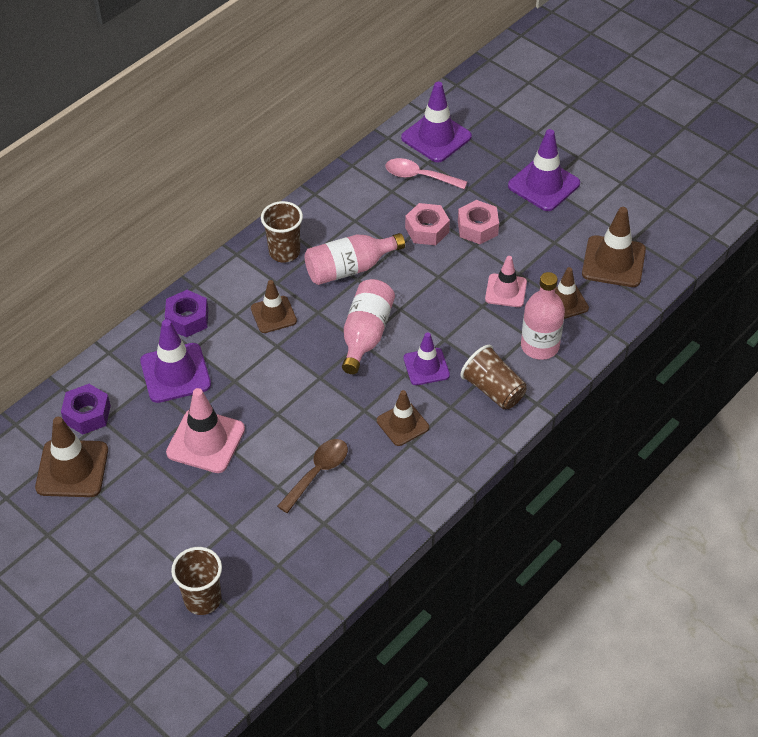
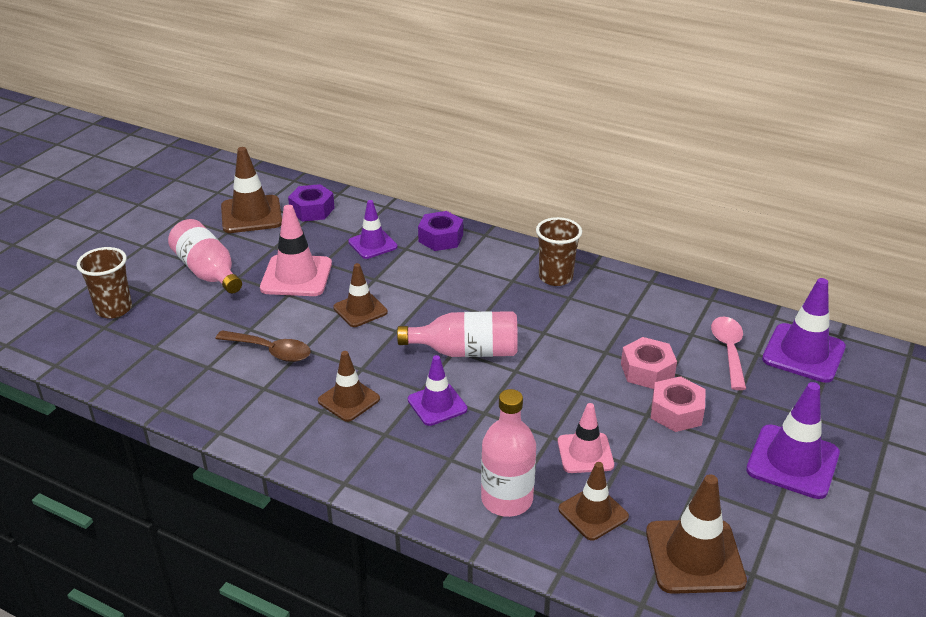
camera: 75 degrees right, 15 degrees down
purple traffic cone [140,319,211,403] -> purple traffic cone [348,200,398,259], size x0.65
brown traffic cone [251,280,297,333] -> brown traffic cone moved to [333,263,388,327]
pink bottle [305,233,405,285] -> pink bottle moved to [168,219,242,294]
brown cup [460,345,527,409] -> none

